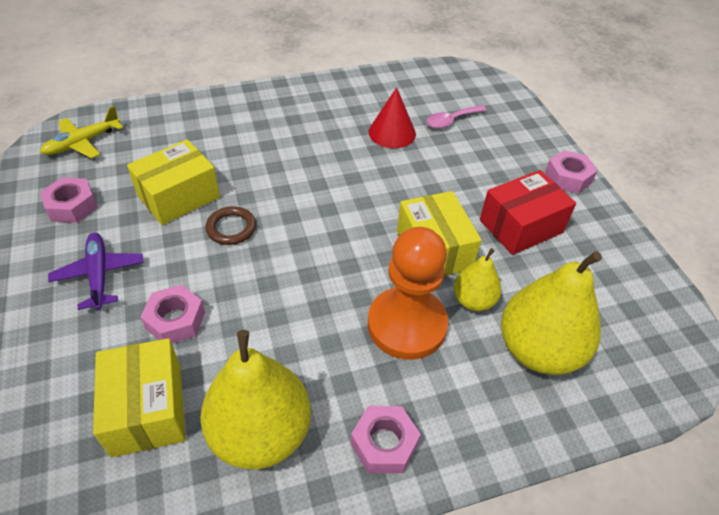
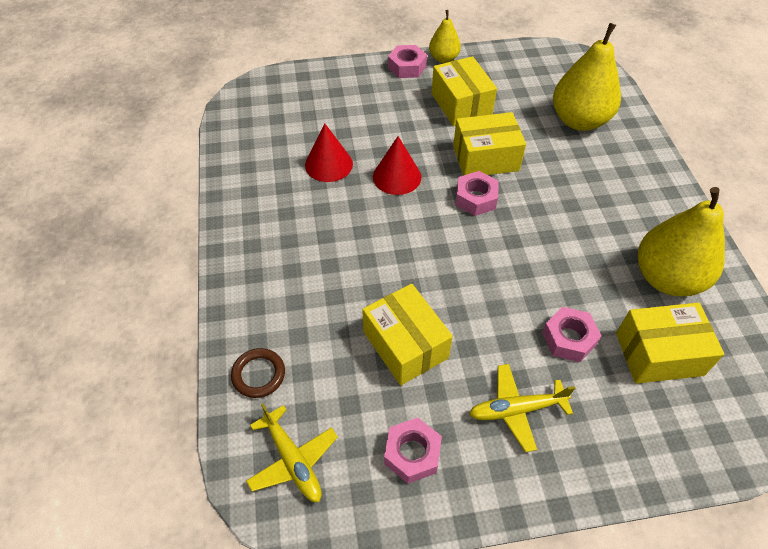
camera: 80 degrees left, 5 degrees up
purple plane [48,232,144,310] -> yellow plane [469,364,575,452]
brown ring [206,206,256,245] -> brown ring moved to [231,348,285,398]
pink nut [351,406,421,473] -> pink nut moved to [455,171,499,216]
orange pawn [368,227,448,360] -> none
pink spoon [426,105,486,129] -> none
yellow pear [454,248,501,311] -> yellow pear moved to [429,10,461,63]
red box [480,170,576,255] -> yellow box [431,56,497,126]
none -> red cone [373,136,421,195]

